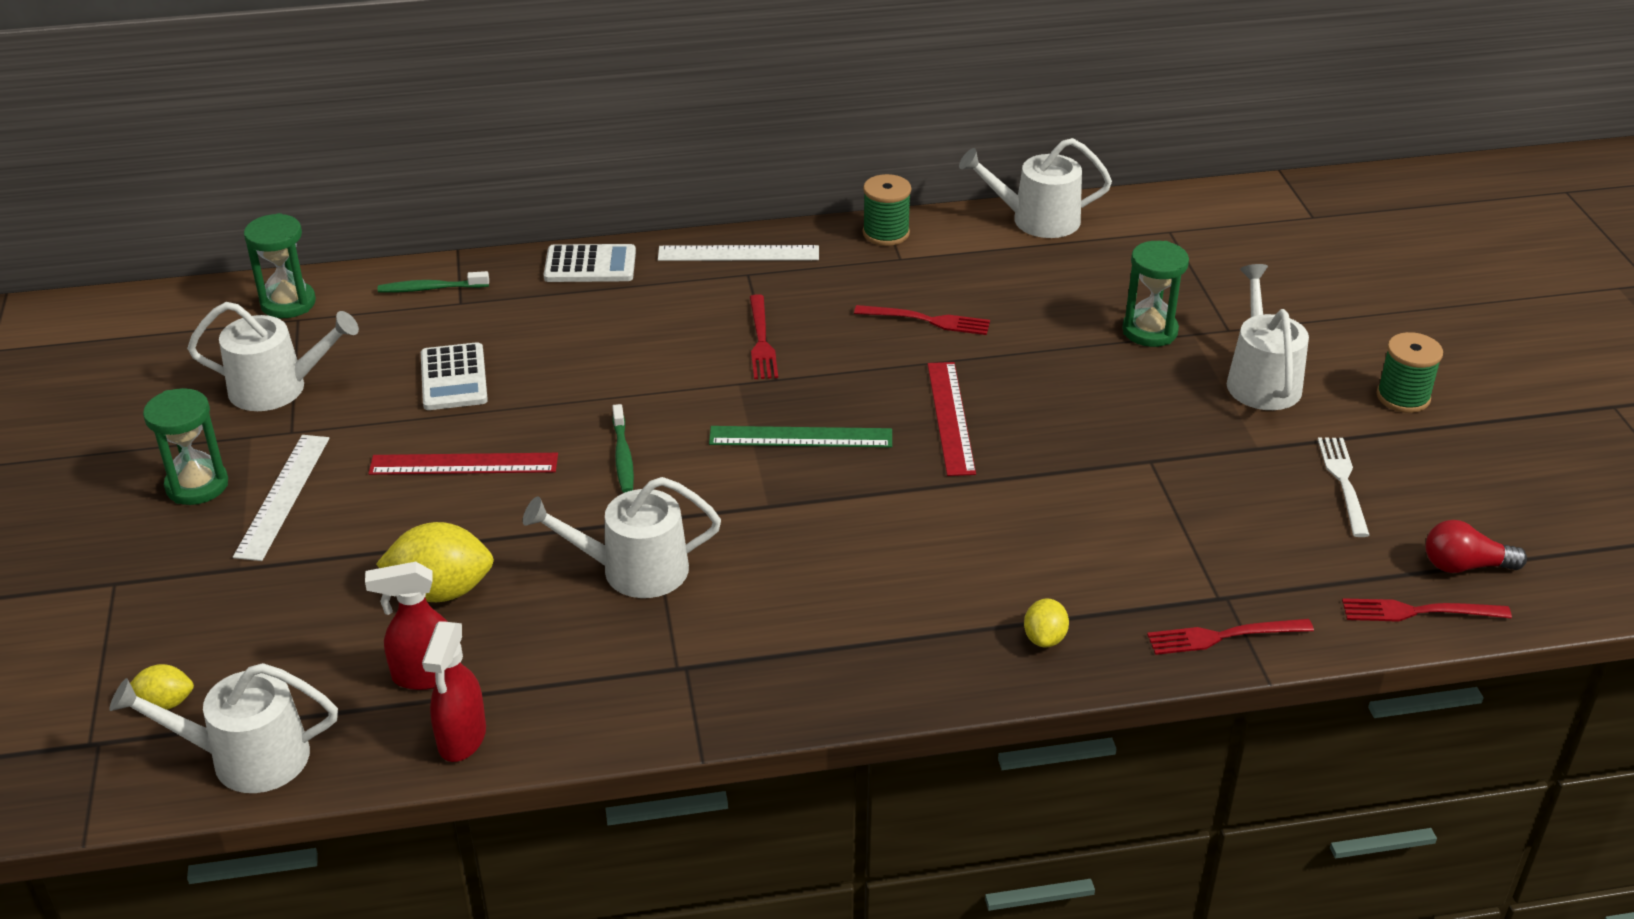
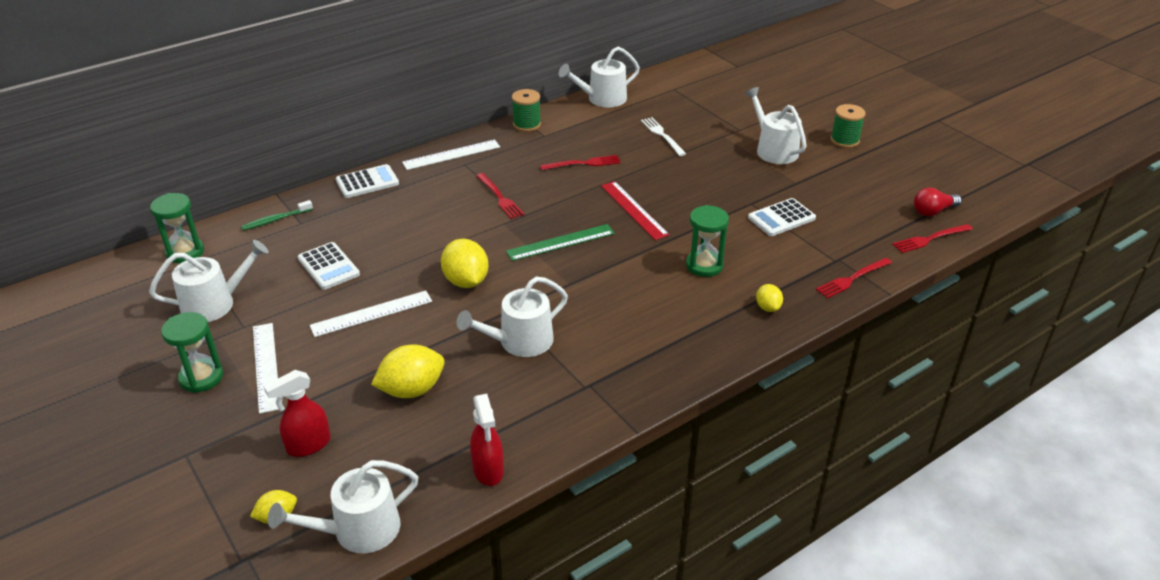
camera: 25 degrees left, 0 degrees up
red spray bottle [365,562,448,690] -> red spray bottle moved to [263,370,330,457]
red ruler [368,453,558,475] -> white ruler [310,291,432,337]
green toothbrush [612,404,634,493] -> yellow lemon [441,239,488,288]
green hourglass [1122,241,1189,347] -> green hourglass moved to [686,205,729,277]
white fork [1318,438,1370,537] -> white fork moved to [641,117,686,156]
none -> white calculator [748,198,816,236]

